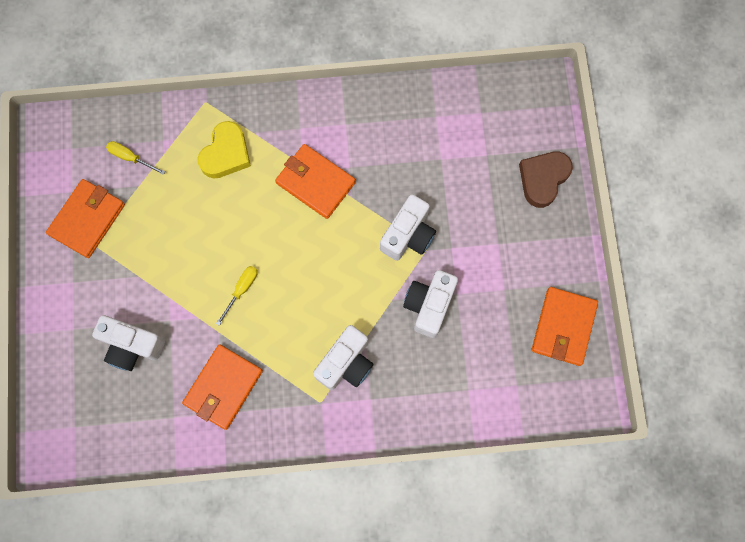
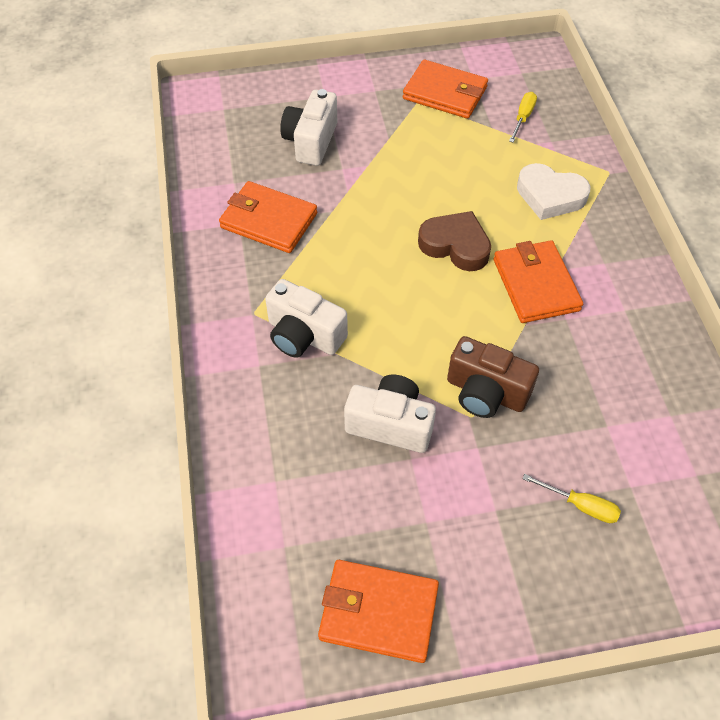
camera: 85 degrees right, 20 degrees down
yellow heart [197,121,251,178] -> white heart [517,163,591,220]
yellow screwdriver [216,266,258,326] -> yellow screwdriver moved to [522,474,621,523]
orange wallet [275,144,356,219] -> orange wallet turned 45 degrees counterclockwise [493,240,583,323]
white camera [380,194,436,261] -> brown camera [447,336,539,418]
brown heart [519,152,573,208] -> brown heart moved to [418,211,491,271]

